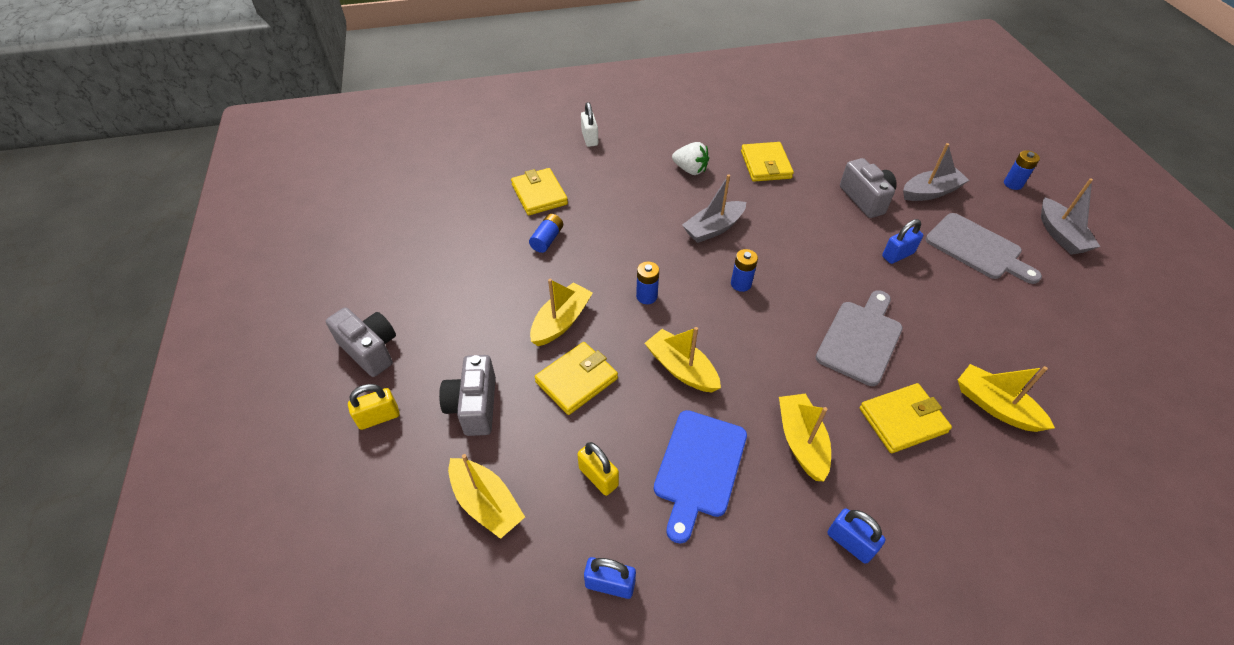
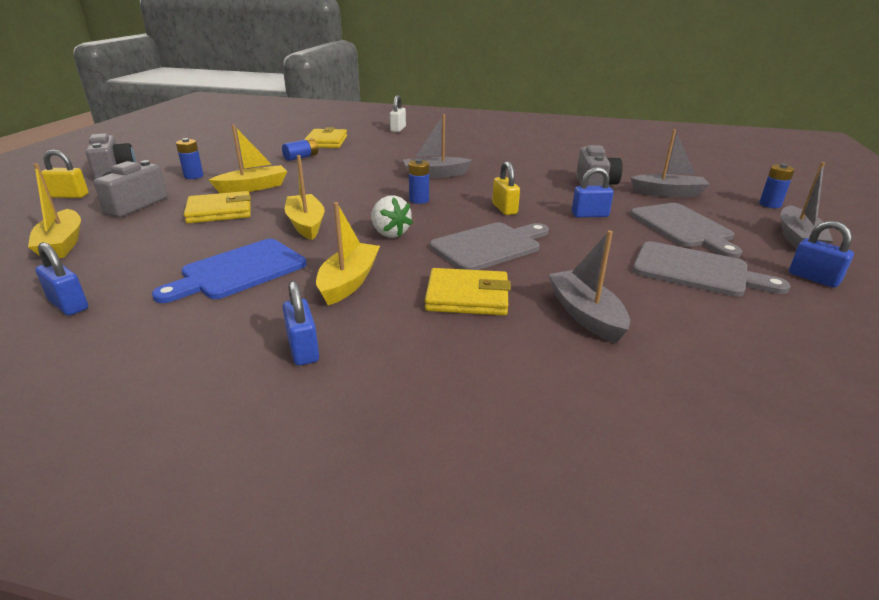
camera: 25 degrees right, 20 degrees down
yellow padlock [577,442,619,496] -> yellow padlock moved to [492,161,520,215]
blue battery [636,262,659,304] -> blue battery moved to [176,138,204,179]
white strawberry [672,142,709,175] -> white strawberry moved to [371,195,413,238]
yellow wallet [741,142,794,182] -> none
yellow boat [958,364,1055,432] -> grey boat [548,230,630,343]
none -> grey cutting board [632,241,791,297]
none -> blue padlock [789,221,854,288]

